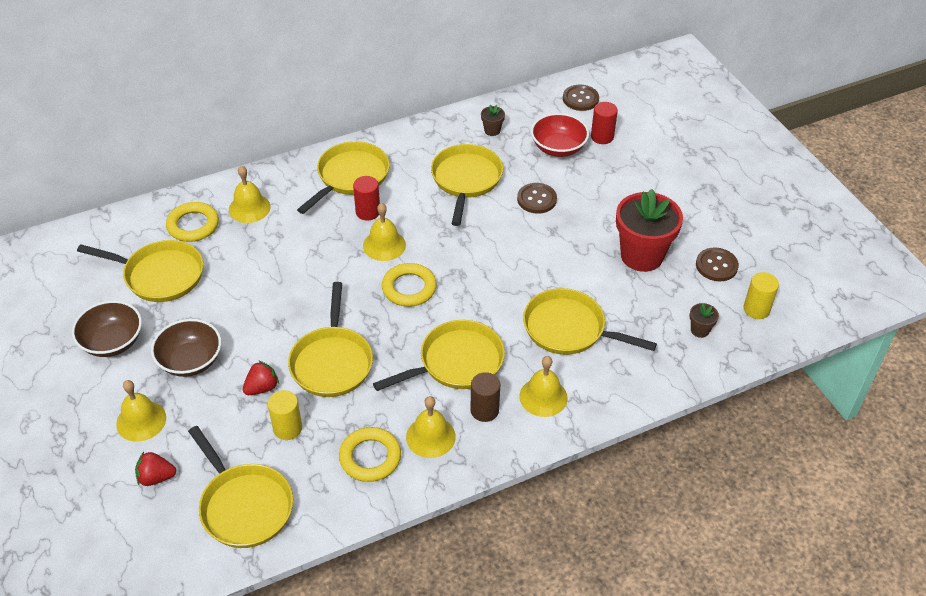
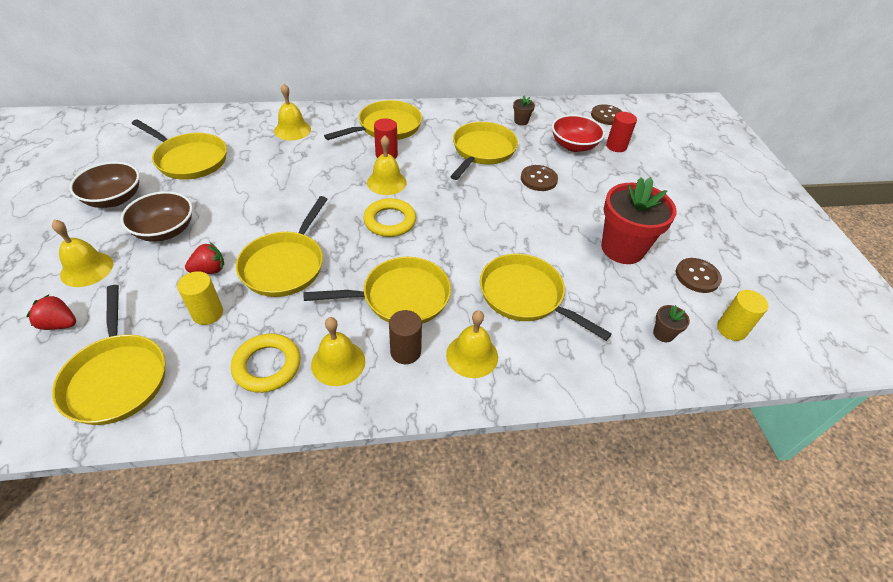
camera: 15 degrees right, 0 degrees up
yellow ring [166,202,219,242] -> none

